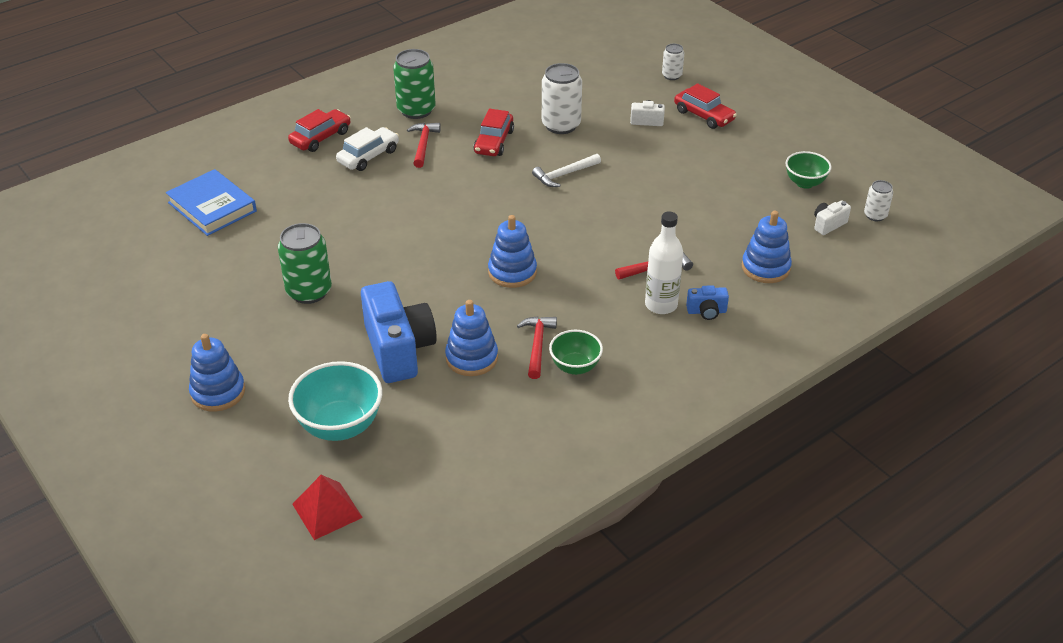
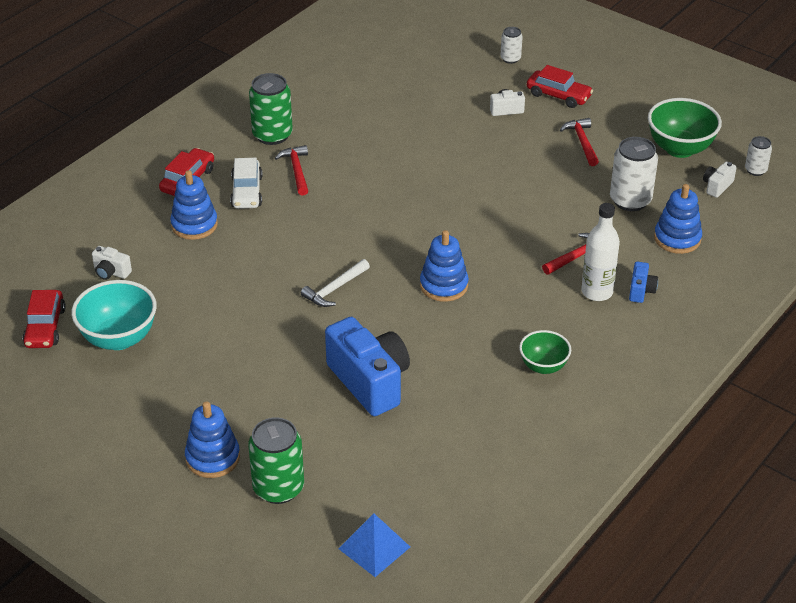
camera: 15 degrees left, 0 degrees up
blue book [166,169,257,236] -> white camera [92,246,132,280]
green can [278,223,332,304] -> green can moved to [248,417,304,504]
turquoise bowl [288,361,382,441] -> turquoise bowl moved to [72,280,157,350]
red pyramid [292,475,363,540] -> blue pyramid [338,513,410,577]
white car [336,127,399,171] -> white car turned 150 degrees clockwise [230,158,263,209]
blue stacking toy [445,300,498,376] -> blue stacking toy moved to [170,170,218,240]
red car [474,109,514,156] -> red car moved to [23,290,66,348]
red hammer [517,316,557,379] -> red hammer moved to [560,118,599,166]
white hammer [532,154,601,187] -> white hammer moved to [301,259,370,307]
white can [542,63,582,134] -> white can moved to [610,137,658,211]
blue camera [686,285,729,320] -> blue camera turned 60 degrees counterclockwise [629,261,658,303]
green bowl [785,151,831,189] -> green bowl [648,98,722,158], size x1.64

